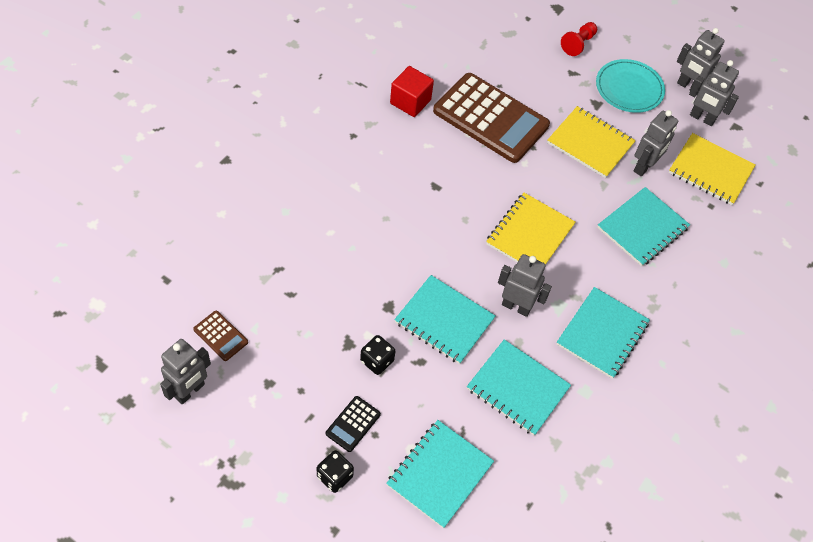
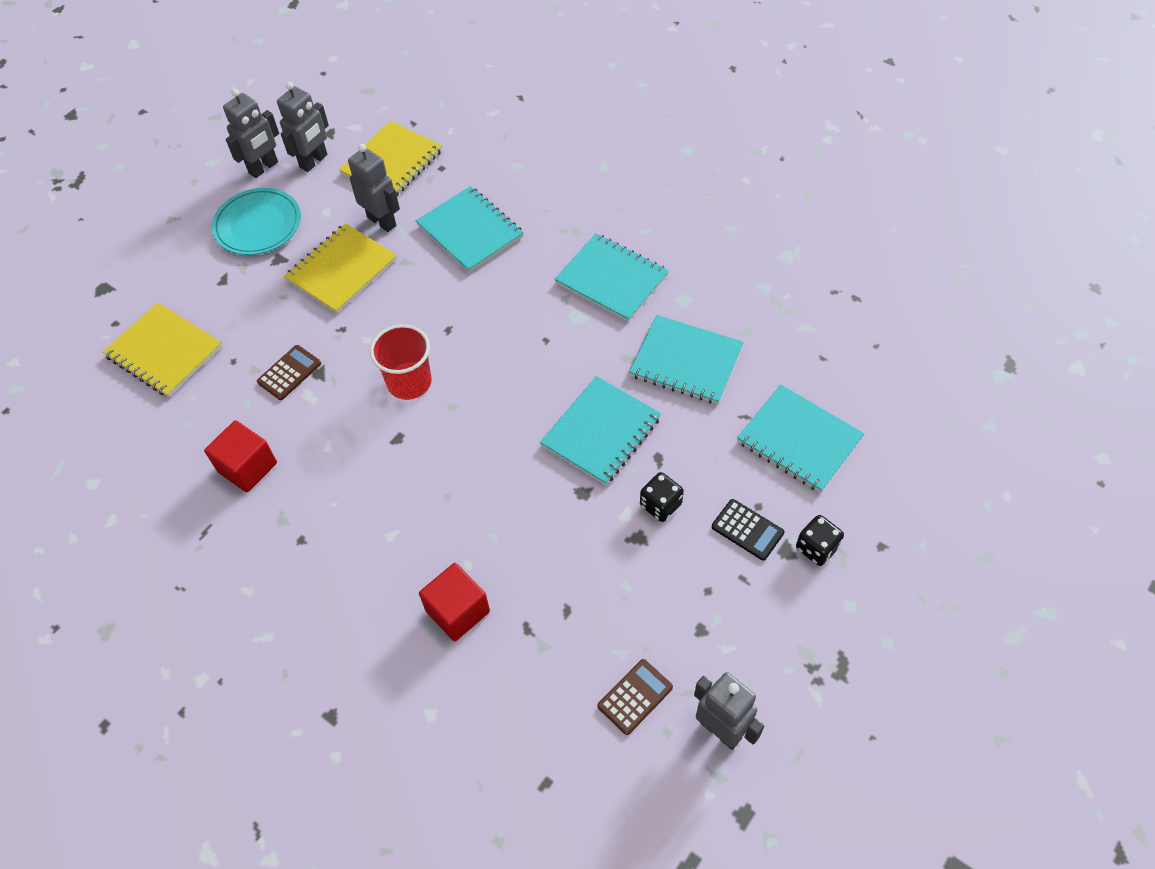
camera: 80 degrees left, 0 degrees up
brown calculator [433,73,550,163] -> brown calculator [257,345,321,400], size x0.41
turquoise notebook [467,339,571,436] -> turquoise notebook turned 75 degrees clockwise [629,315,744,404]
yellow notebook [486,193,576,265] -> yellow notebook moved to [103,302,223,397]
grey robot [498,254,552,317] -> none
red pawn [561,22,597,56] -> none
none -> red cup [370,324,432,400]
none -> red cube [419,563,490,641]

